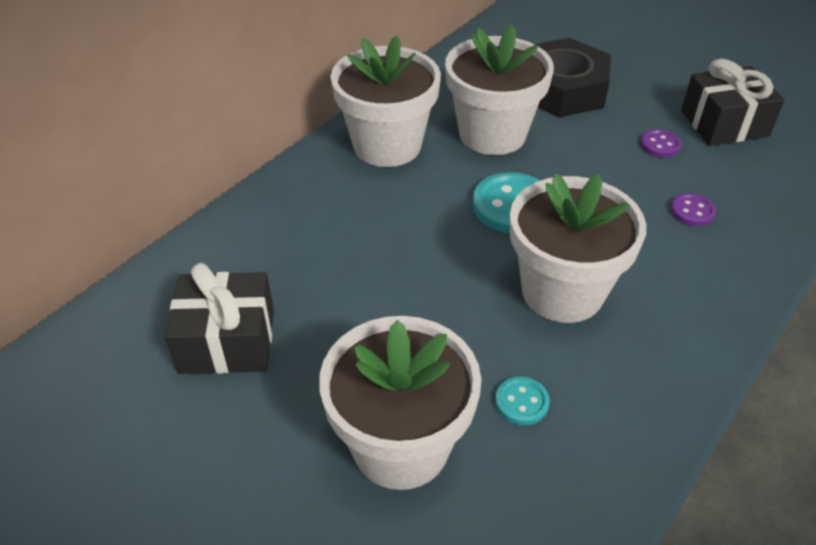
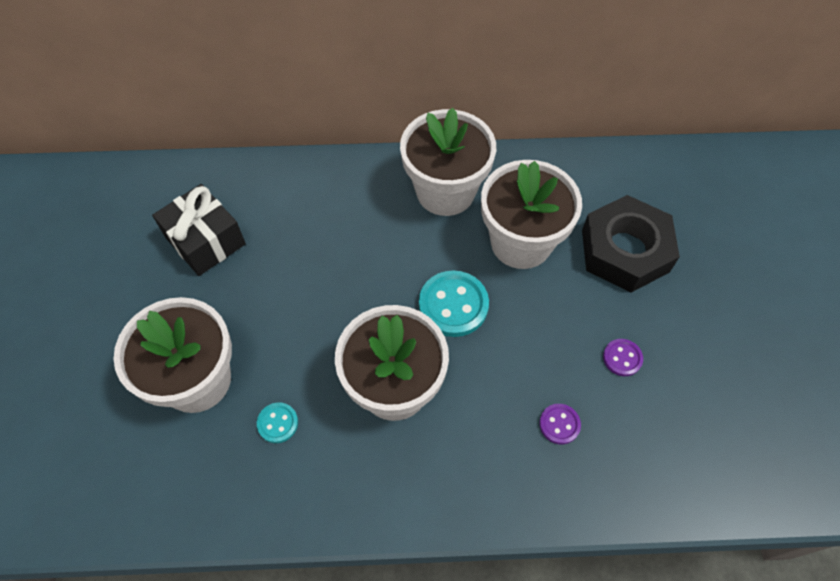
camera: 50 degrees right, 15 degrees up
black gift [681,59,785,146] -> none

